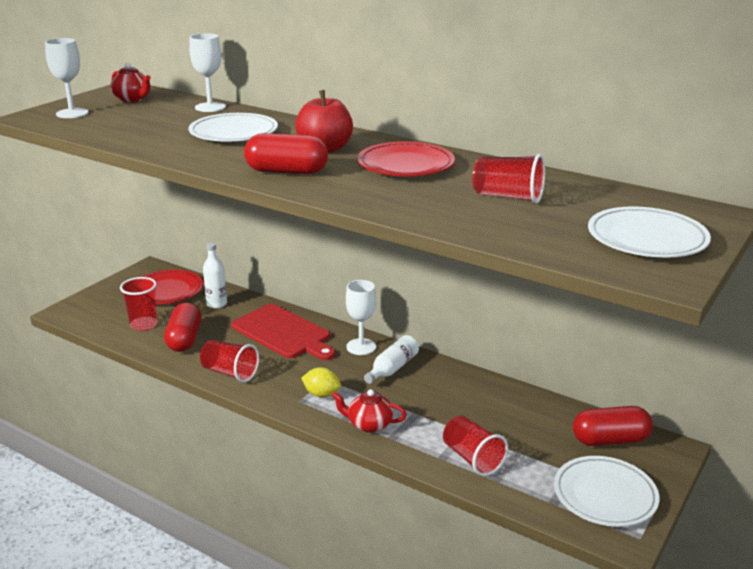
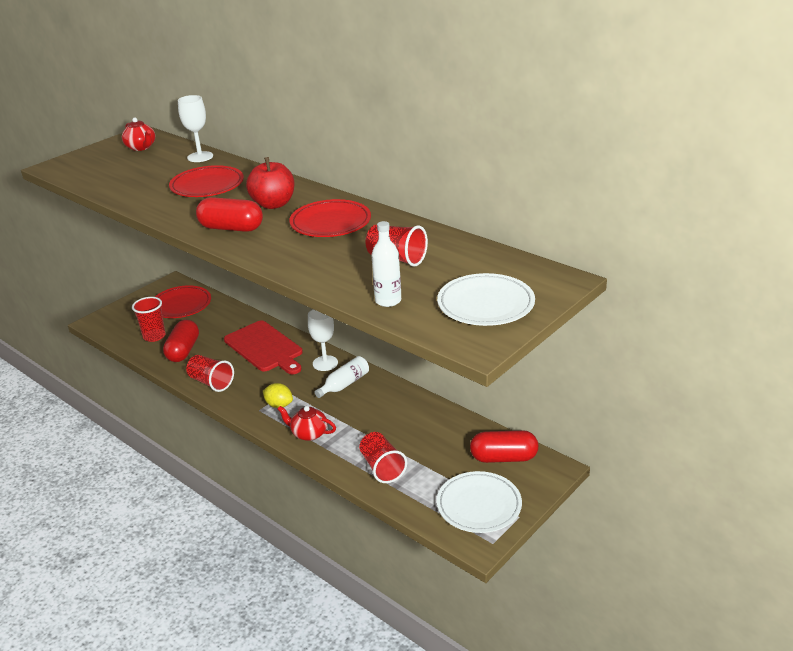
camera: 10 degrees right, 5 degrees up
white goblet [45,38,88,118] -> none
white plate [188,113,278,142] -> red plate [169,165,244,197]
white bottle [203,243,227,309] -> white bottle moved to [371,221,401,307]

